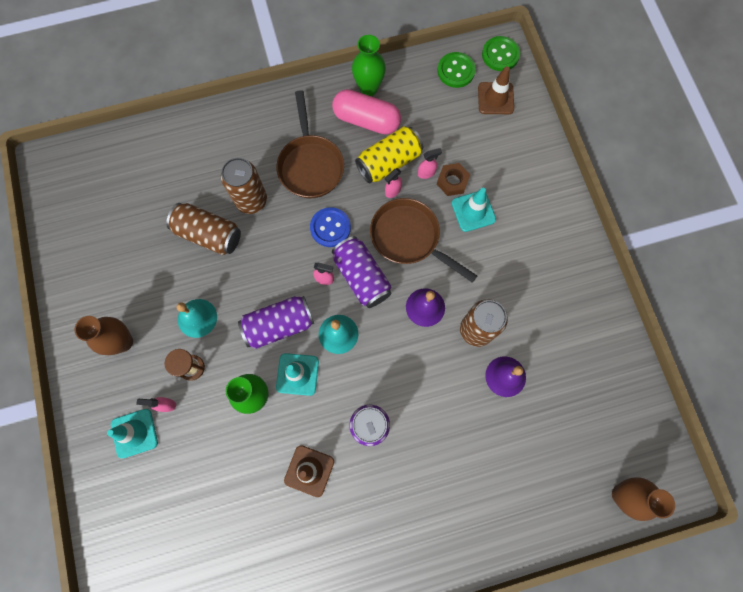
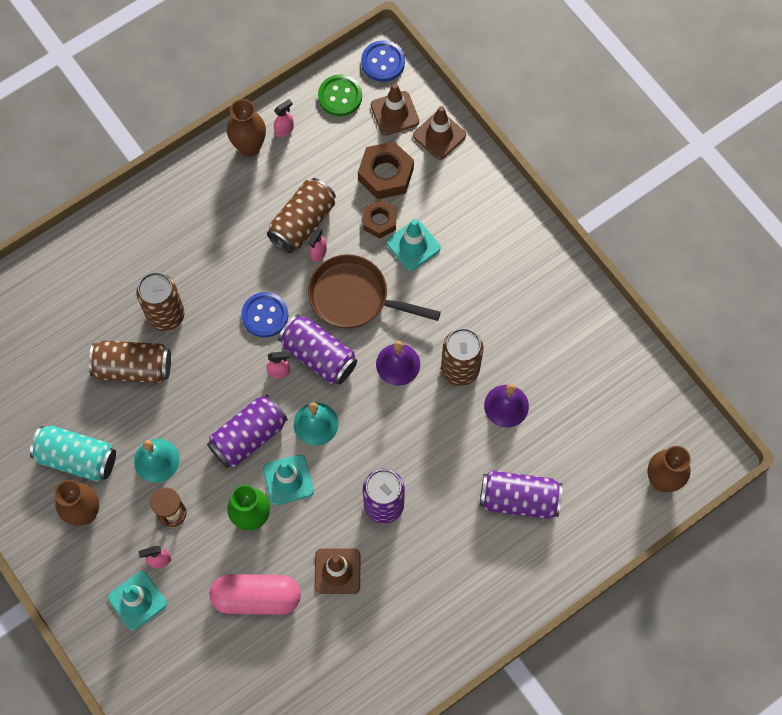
camera: 20 degrees left, 5 degrees down
brown pan [276,90,344,198] -> none
pink capsule [332,89,401,135] -> pink capsule moved to [210,574,301,615]
green vase [352,35,386,96] -> brown vase [227,99,266,157]
yellow can [355,126,423,184] -> brown can [267,178,336,253]
pink spray bottle [418,148,442,179] -> pink spray bottle moved to [274,99,294,137]
green button [482,36,520,71] -> blue button [361,40,405,82]
none -> turquoise can [30,426,116,482]
none -> brown nut [358,141,414,199]
none -> brown traffic cone [413,106,466,160]
none -> purple can [480,470,563,519]

